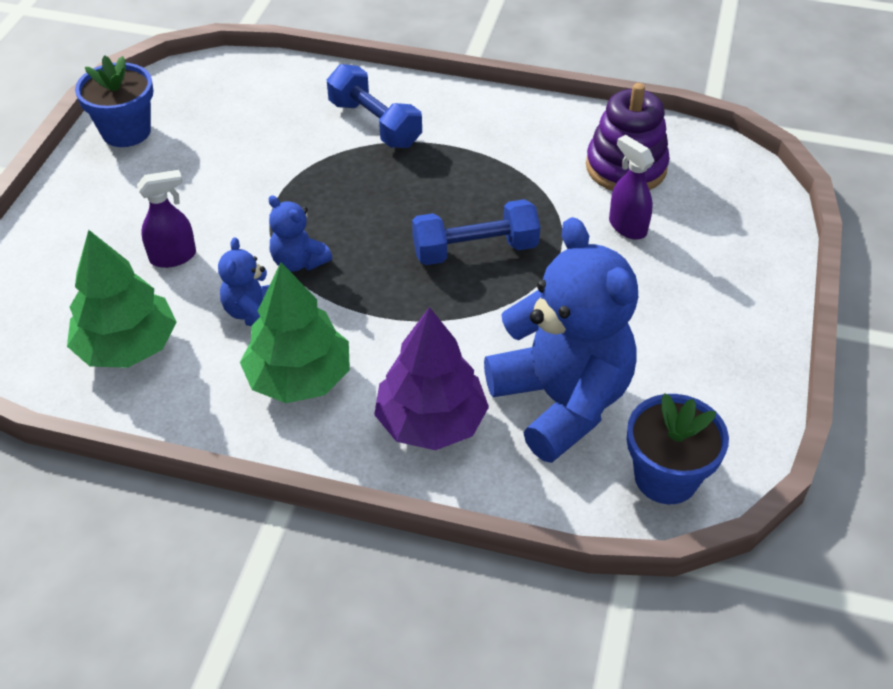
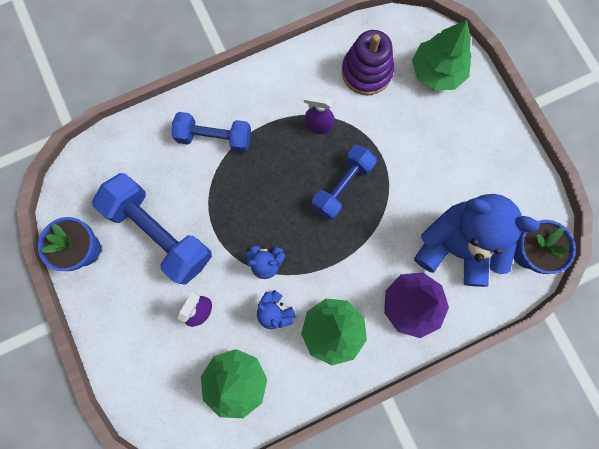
camera: 40 degrees left, 30 degrees up
purple spray bottle [609,135,654,240] -> purple spray bottle moved to [304,93,335,134]
none -> blue dumbbell [92,173,212,285]
none -> green tree [412,20,472,90]

